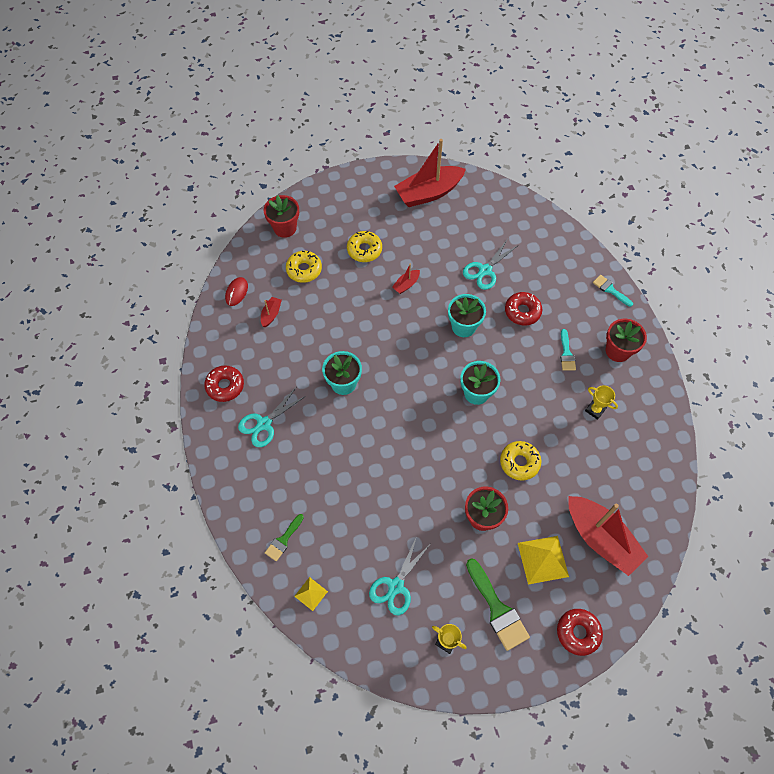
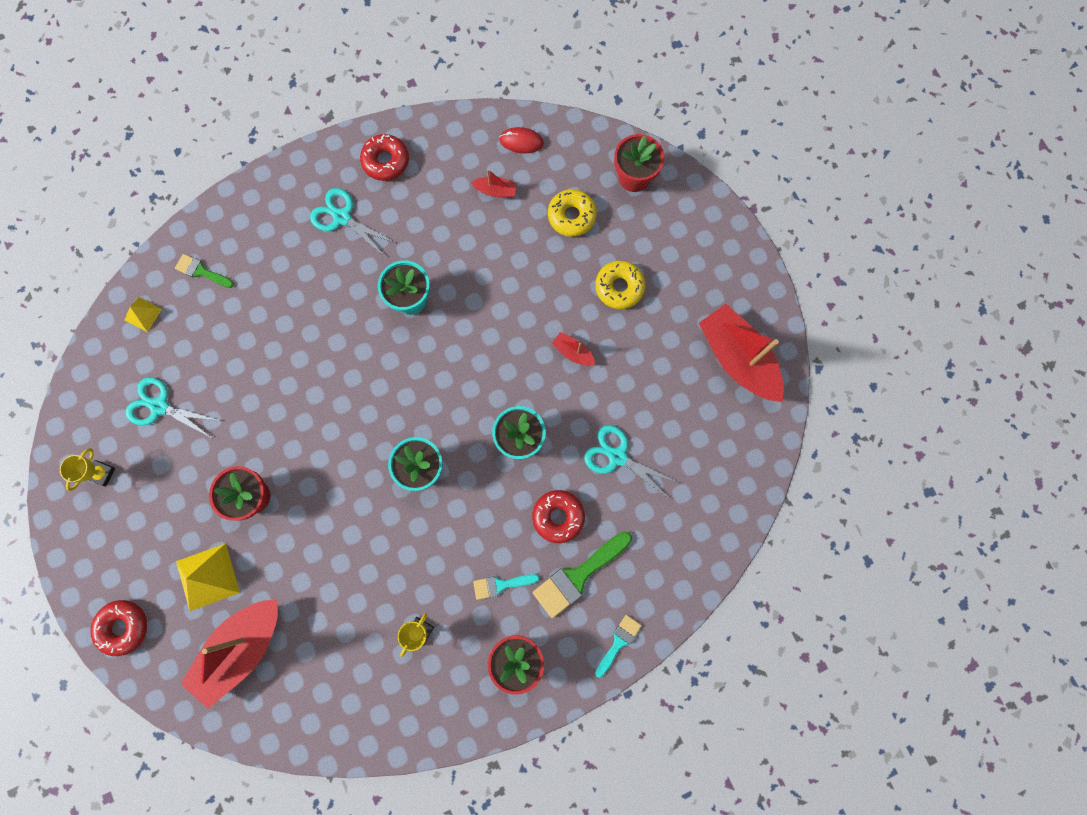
camera: 80 degrees right, 15 degrees up
green brush [466,558,530,651] -> green brush moved to [533,531,632,618]
yellow donut [500,441,541,481] -> none

